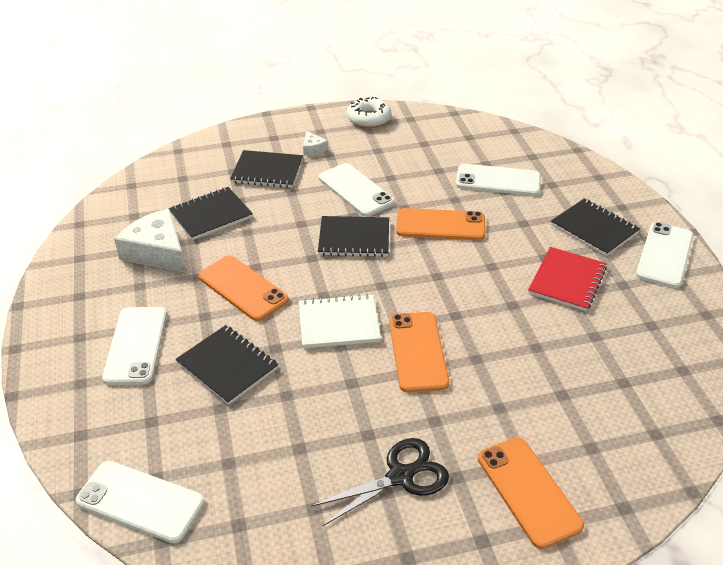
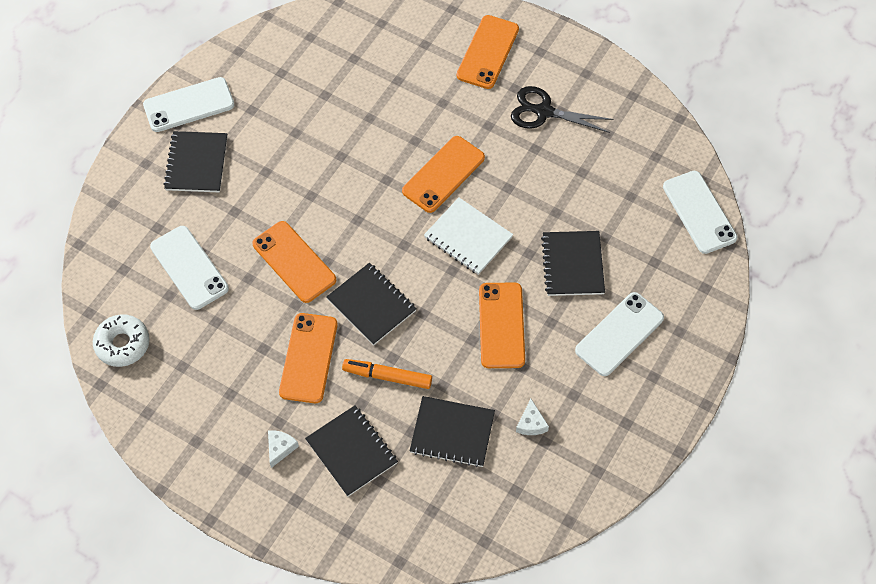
camera: 135 degrees left, 20 degrees up
white cheese [114,209,186,273] -> white cheese [516,399,549,435], size x0.46
white phone [319,163,395,217] -> orange phone [279,313,338,403]
white donut [347,97,391,128] -> white donut moved to [93,314,150,367]
red notebook [528,247,607,311] -> none
none -> orange marker [342,359,432,389]

